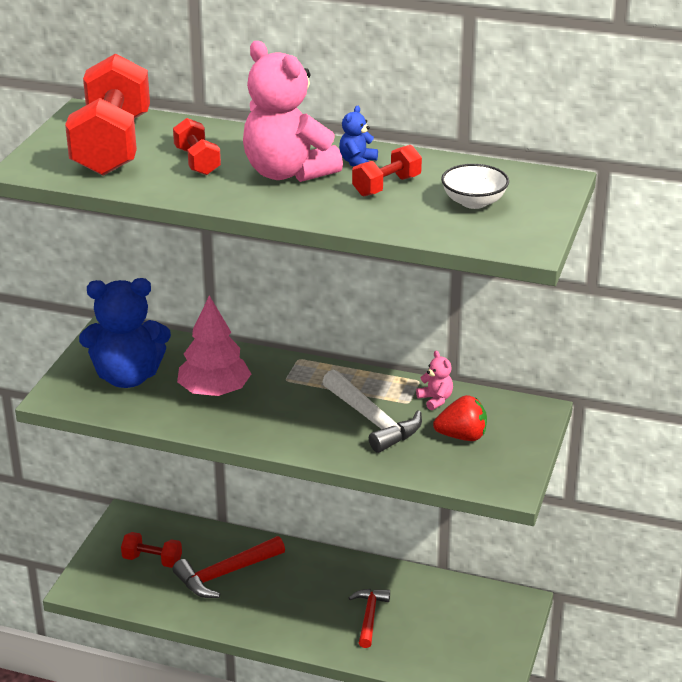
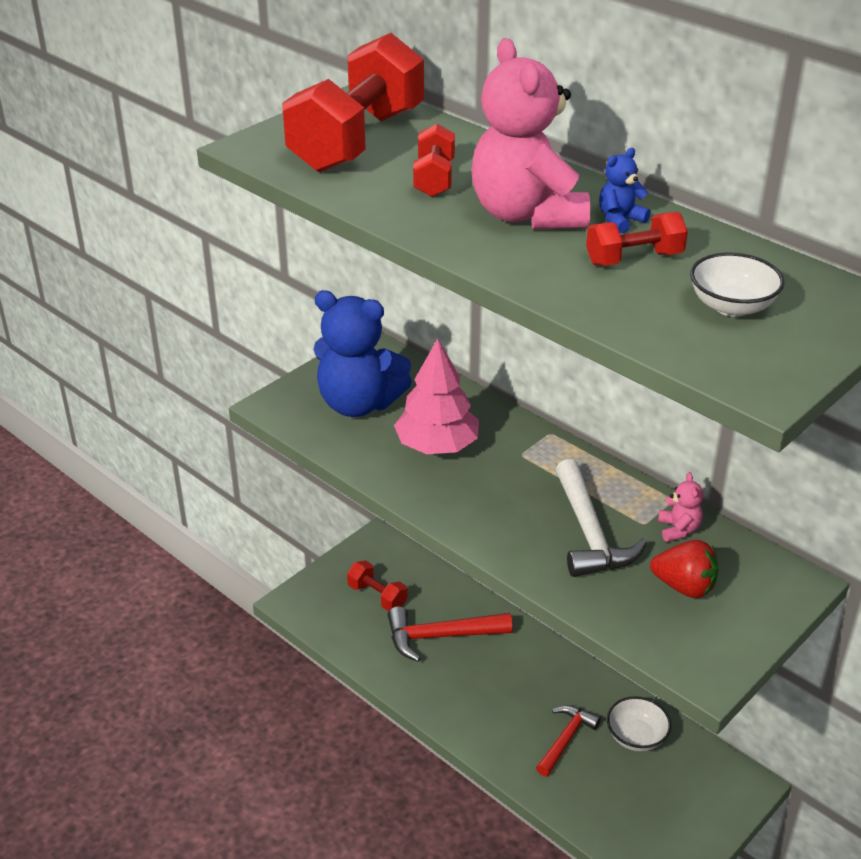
camera: 25 degrees right, 5 degrees up
none -> white bowl [607,696,671,752]

